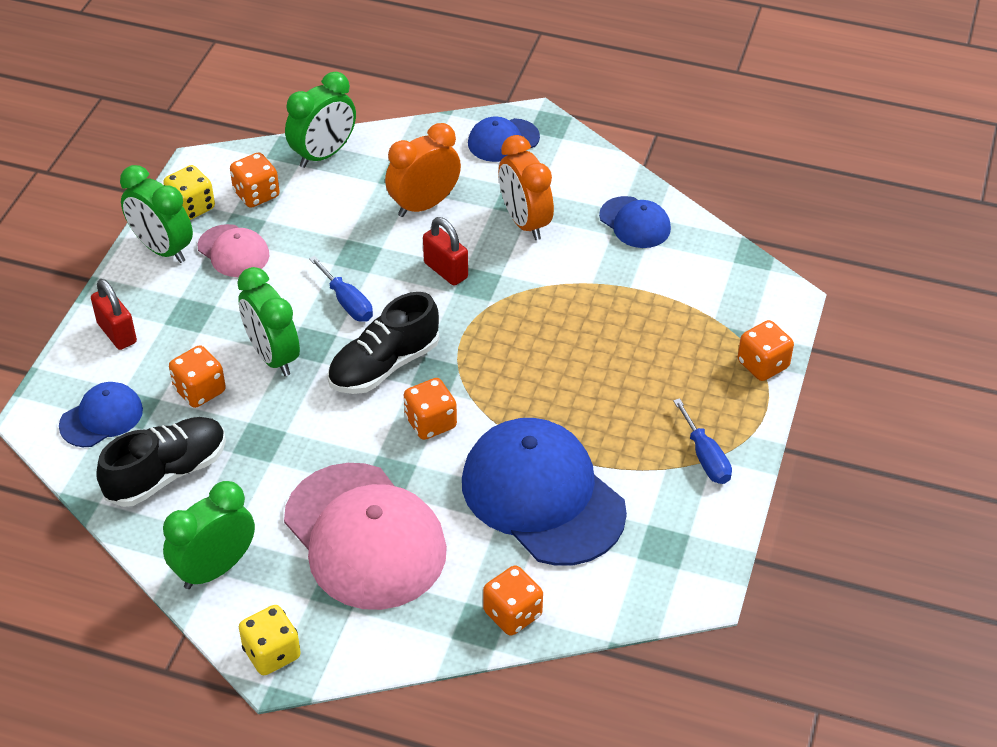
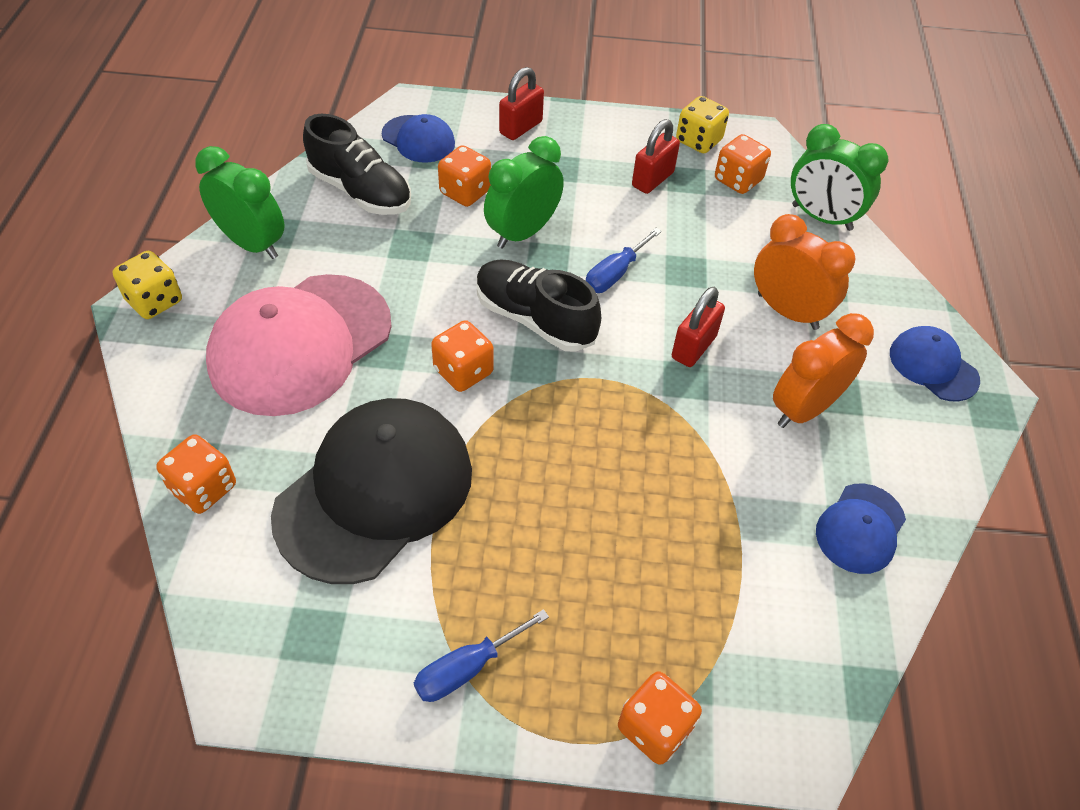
camera: 75 degrees right, 5 degrees up
green clock [120,165,193,263] -> none
pink cap [197,224,269,277] -> red padlock [632,119,680,194]
blue cap [462,418,627,566] -> black cap [271,398,472,584]

